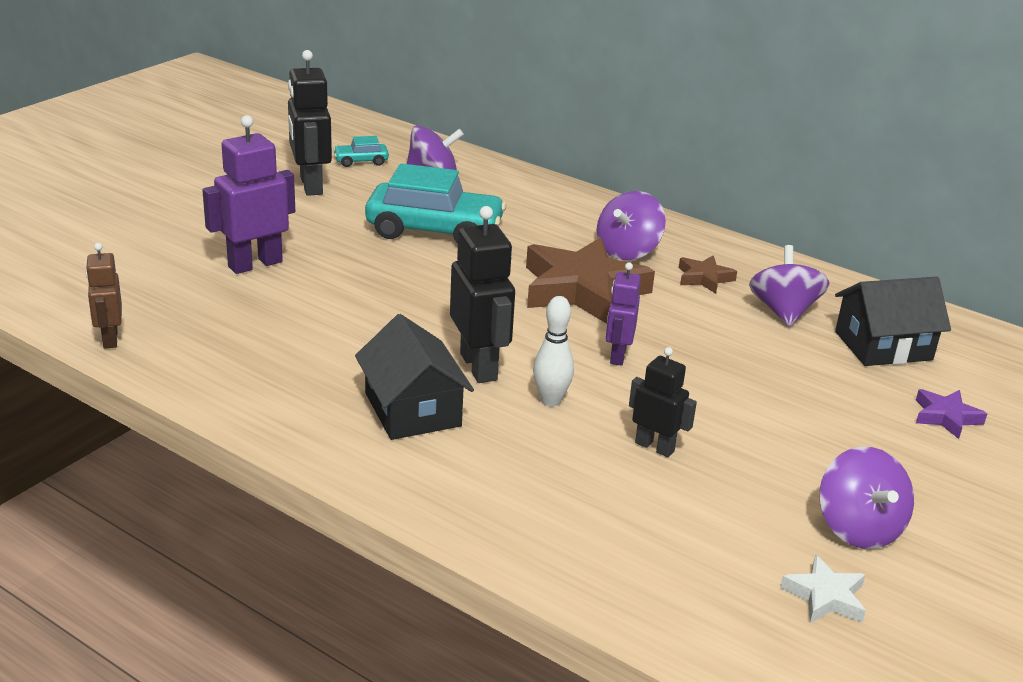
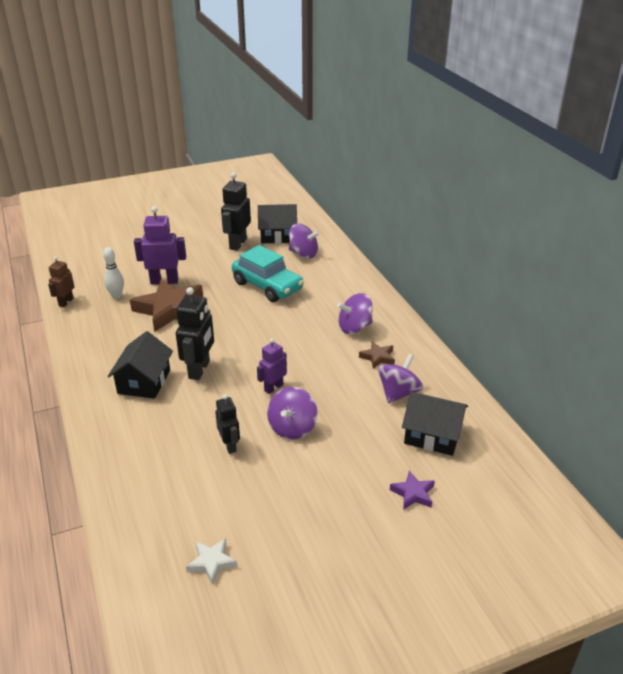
camera: 35 degrees right, 5 degrees up
turquoise car [333,136,389,167] -> black house [258,204,297,243]
brown star [526,237,655,324] -> brown star moved to [130,279,203,332]
white bowling pin [533,296,574,406] -> white bowling pin moved to [103,247,124,299]
purple spinning top [819,447,914,549] -> purple spinning top moved to [267,387,317,440]

